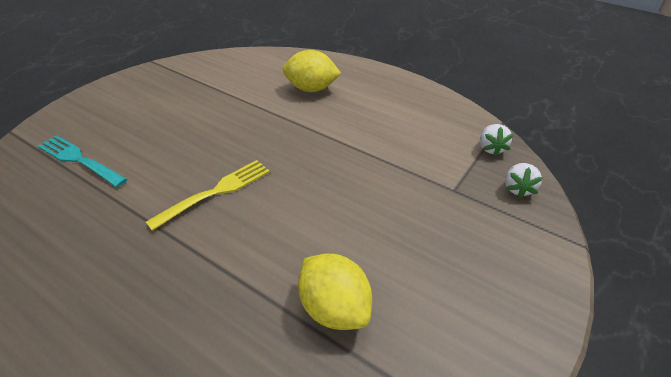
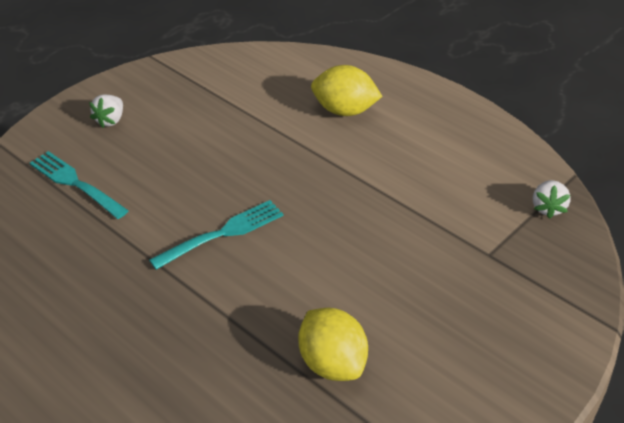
camera: 10 degrees right, 0 degrees up
yellow fork [146,160,270,231] -> turquoise fork [149,200,283,270]
white strawberry [505,163,543,198] -> white strawberry moved to [89,94,123,128]

